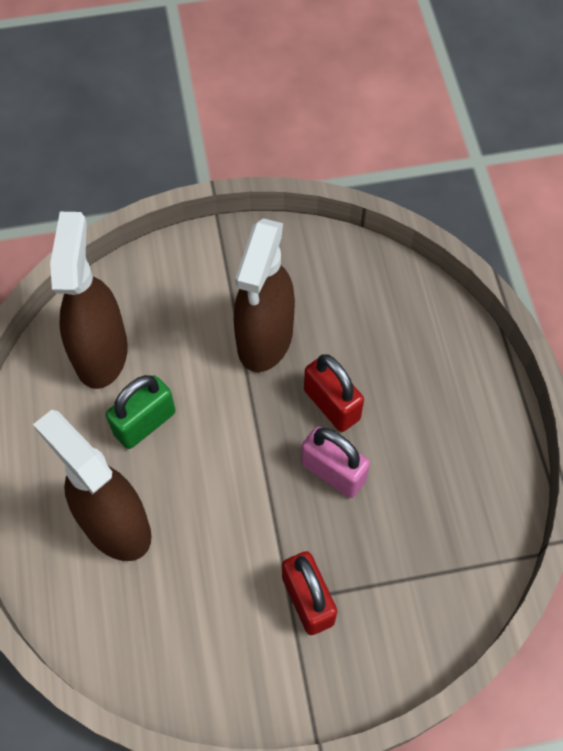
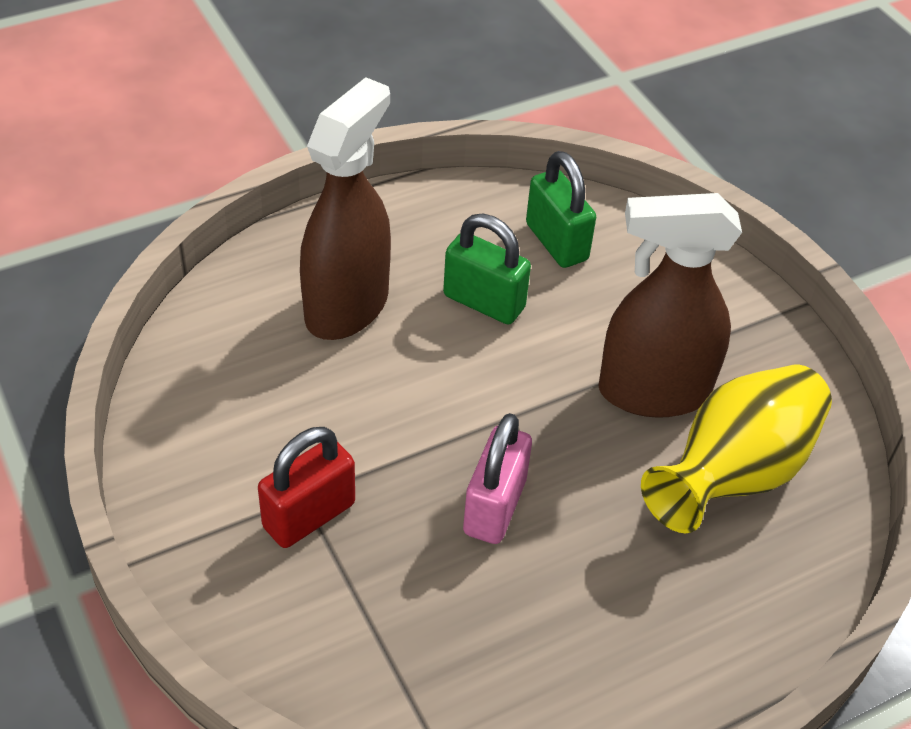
camera: 70 degrees right, 15 degrees down
brown spray bottle [50,212,128,389] -> green padlock [526,151,596,268]
red padlock [304,354,364,432] -> none
none -> yellow vase [641,365,832,533]

